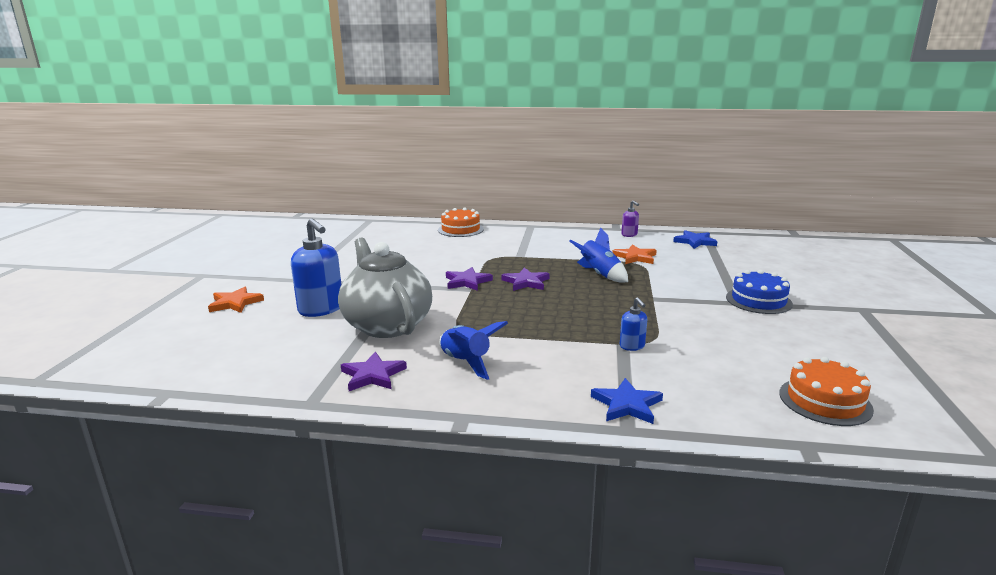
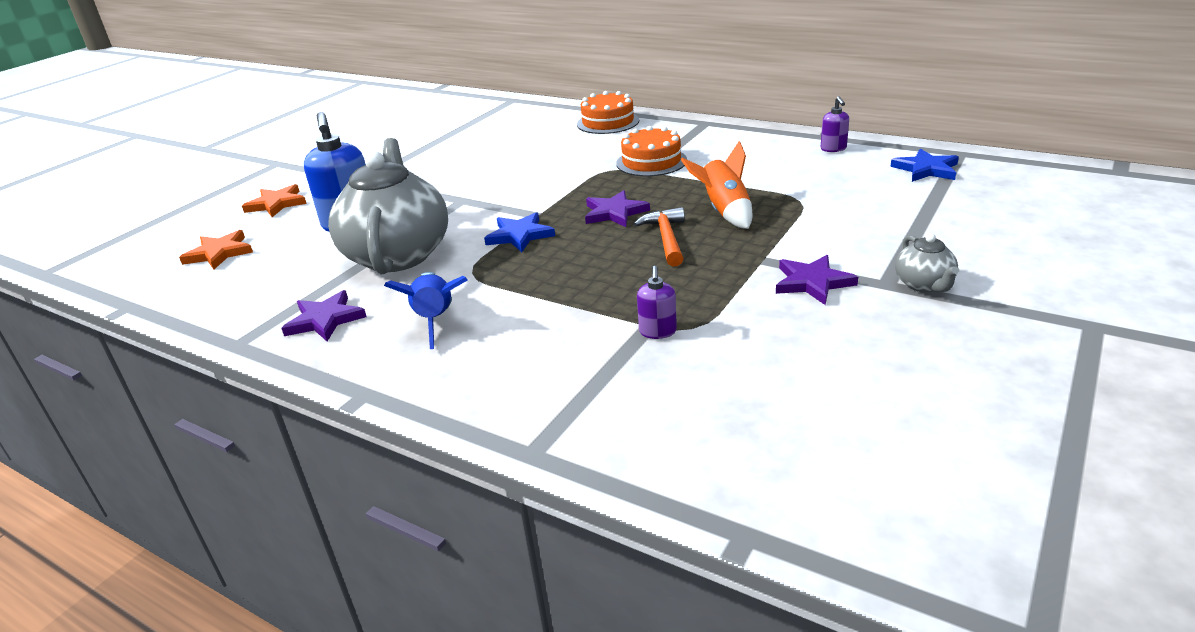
camera: 25 degrees right, 10 degrees up
purple star [446,267,493,291] -> purple star moved to [776,255,858,305]
blue rocket [570,228,628,283] -> orange rocket [681,141,752,229]
blue star [591,378,663,424] -> blue star moved to [484,212,555,252]
orange star [612,244,657,264] -> orange star moved to [179,230,253,270]
blue soap dispenser [620,297,647,351] -> purple soap dispenser [637,266,677,339]
blue cake [726,270,793,314] -> grey teapot [895,233,959,293]
orange cake [779,357,874,426] -> orange cake moved to [616,126,687,176]
none -> orange hammer [634,207,685,267]

